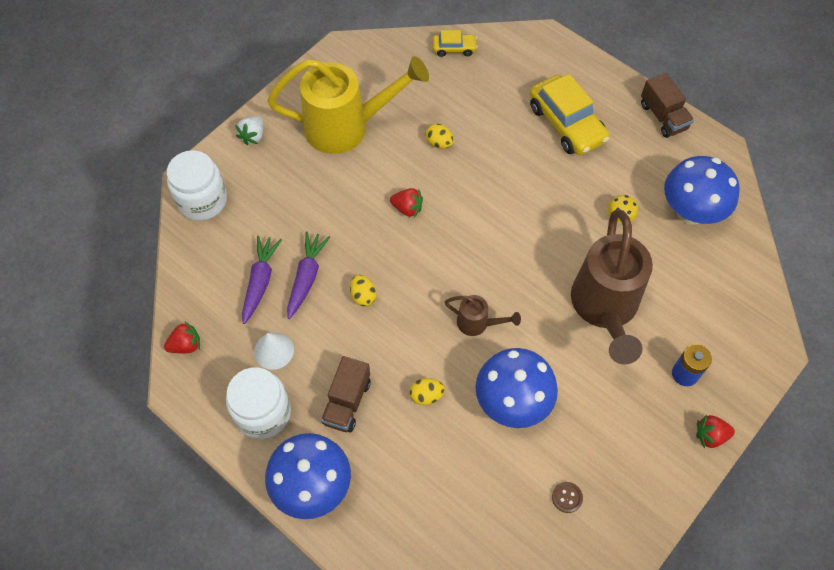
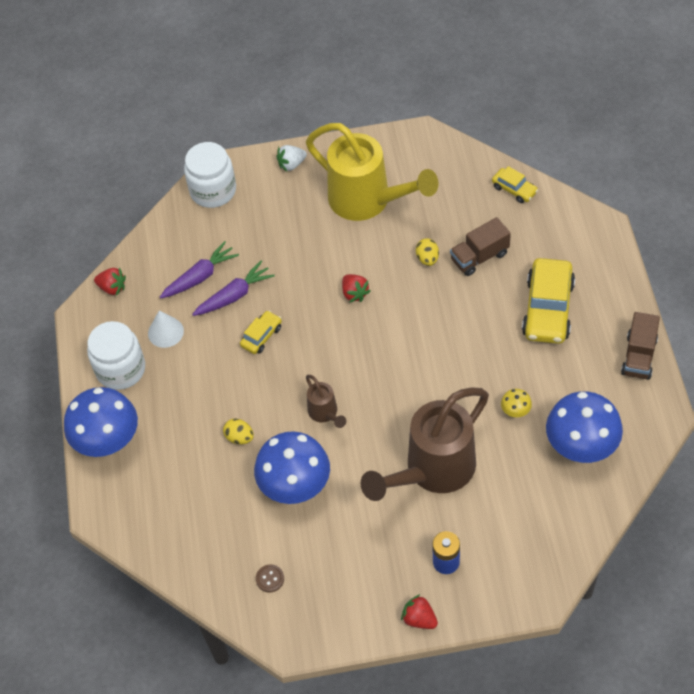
camera: 45 degrees right, 5 degrees down
brown truck [321,356,371,432] -> brown truck moved to [450,217,511,276]
yellow egg [350,275,376,307] -> yellow car [240,310,282,354]

